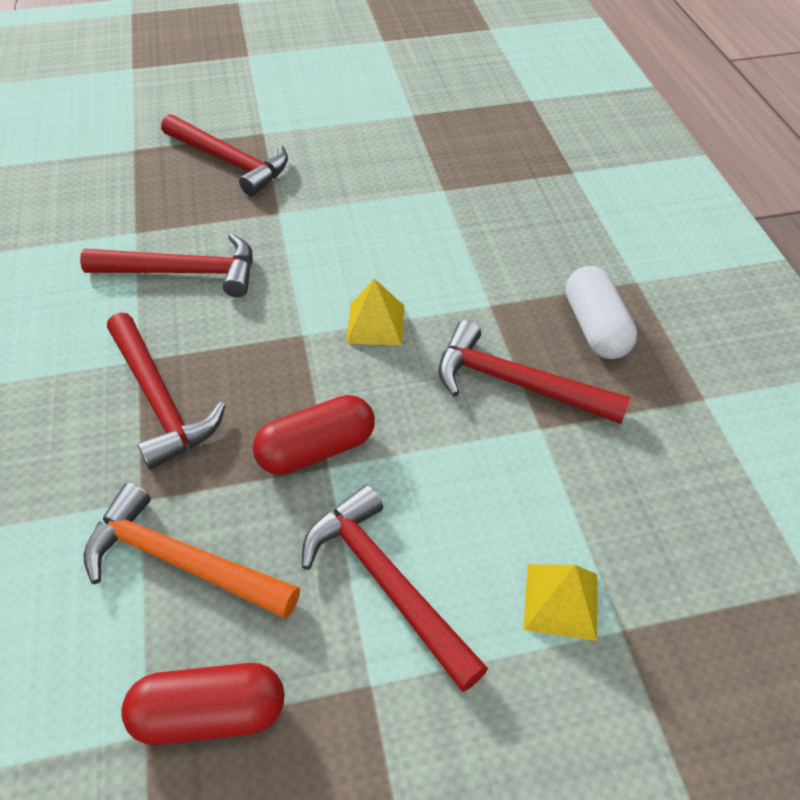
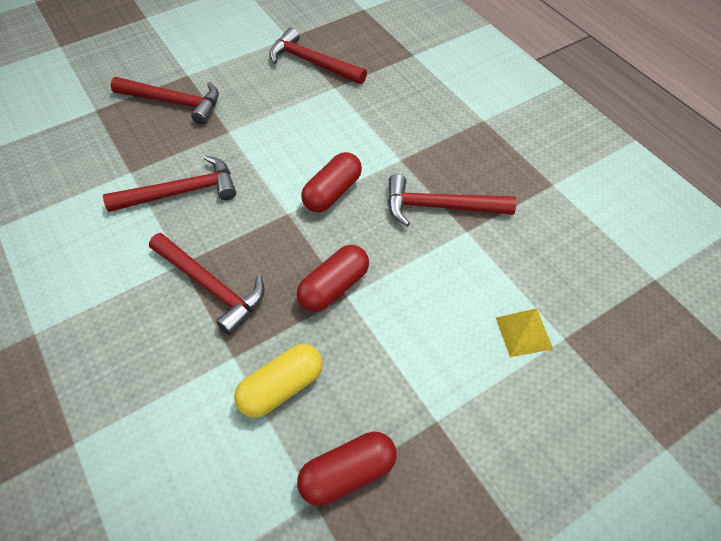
camera: 20 degrees left, 5 degrees up
orange hammer [84,483,300,619] -> yellow capsule [234,344,323,418]
red hammer [302,484,488,692] -> red hammer moved to [269,27,367,84]
yellow pyramid [346,279,404,345] -> red capsule [301,152,362,213]
white capsule [566,266,637,359] -> none

